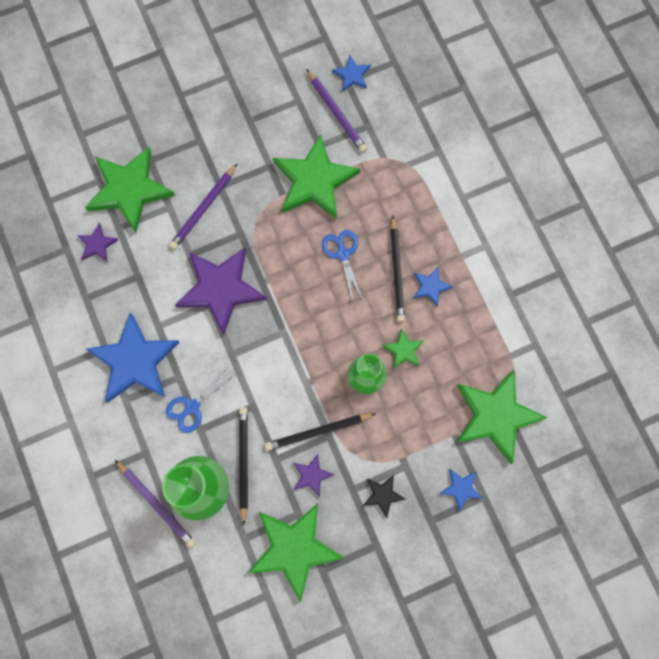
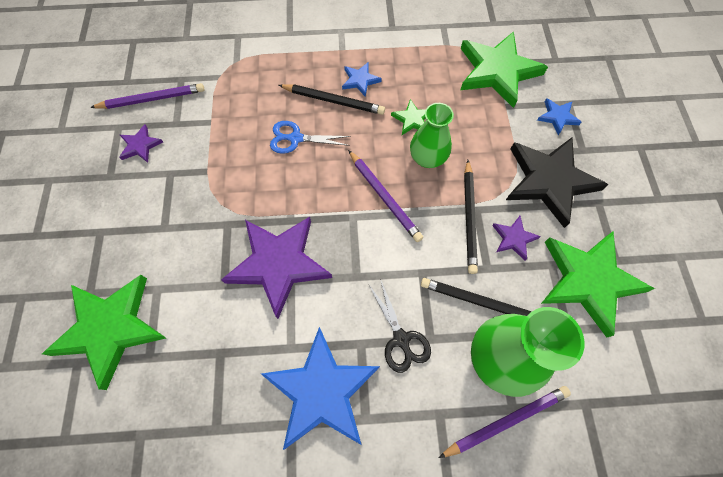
camera: 70 degrees left, 10 degrees down
purple star [77,223,118,262] -> purple star moved to [119,125,163,163]
blue scissors [166,366,235,433] -> black scissors [368,279,431,373]
purple pencil [169,163,238,250] -> purple pencil moved to [348,150,423,242]
green star [273,134,360,219] -> none
blue star [332,55,371,91] -> none
black star [363,475,405,518] -> black star [506,137,608,228], size x2.19

